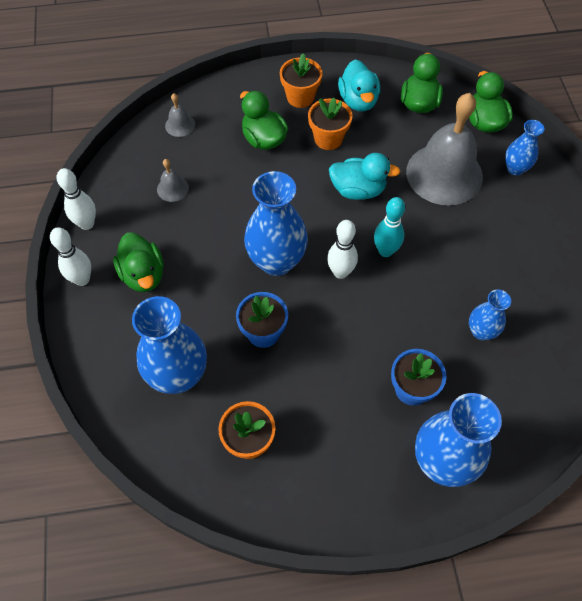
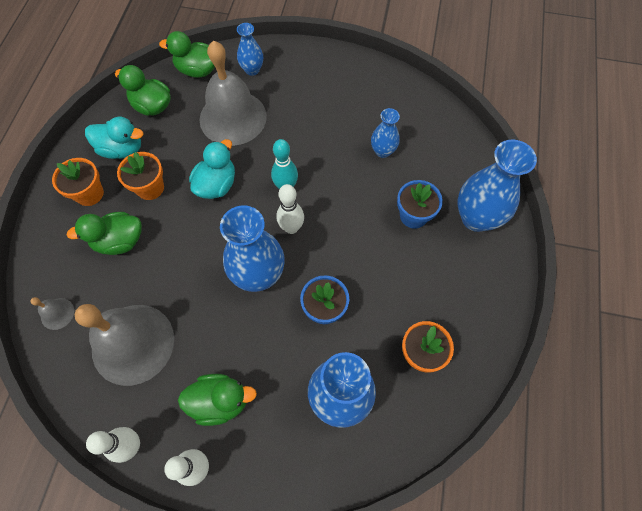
camera: 70 degrees left, 5 degrees up
grey bell [157,159,189,202] -> grey bell [74,304,174,386], size x2.43

